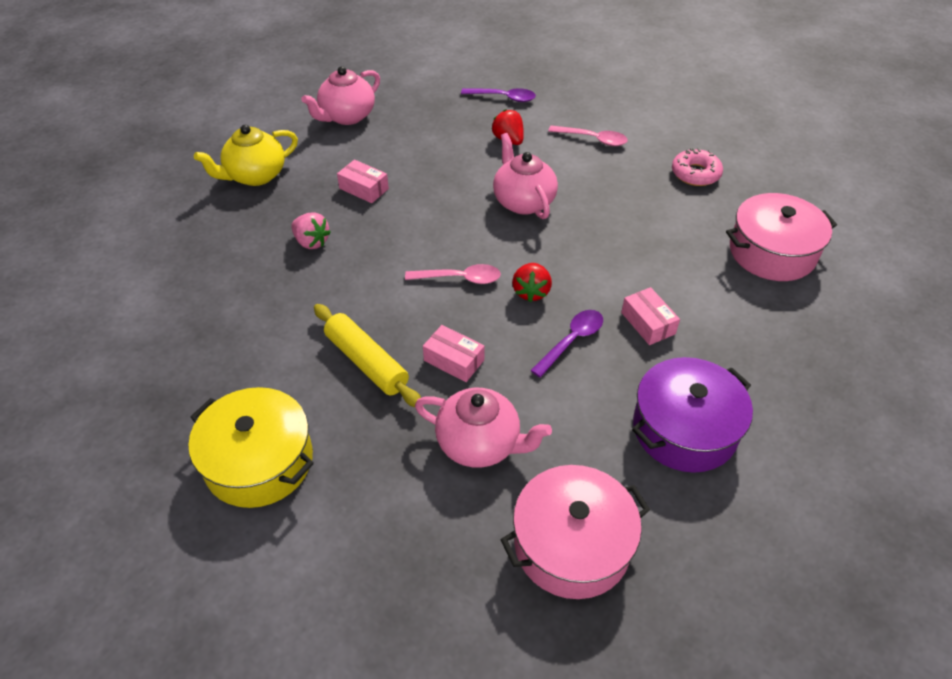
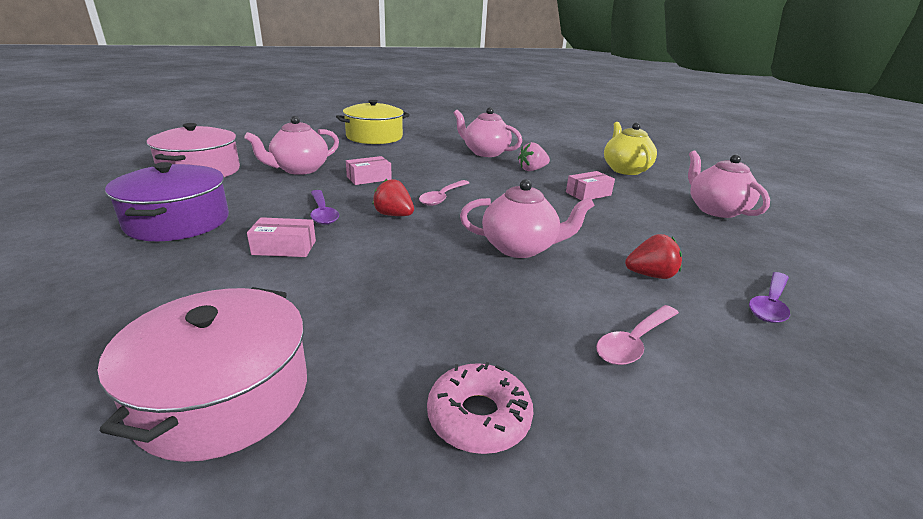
camera: 115 degrees right, 20 degrees down
yellow rolling pin [314,304,421,407] -> none
none -> pink teapot [454,107,522,157]

